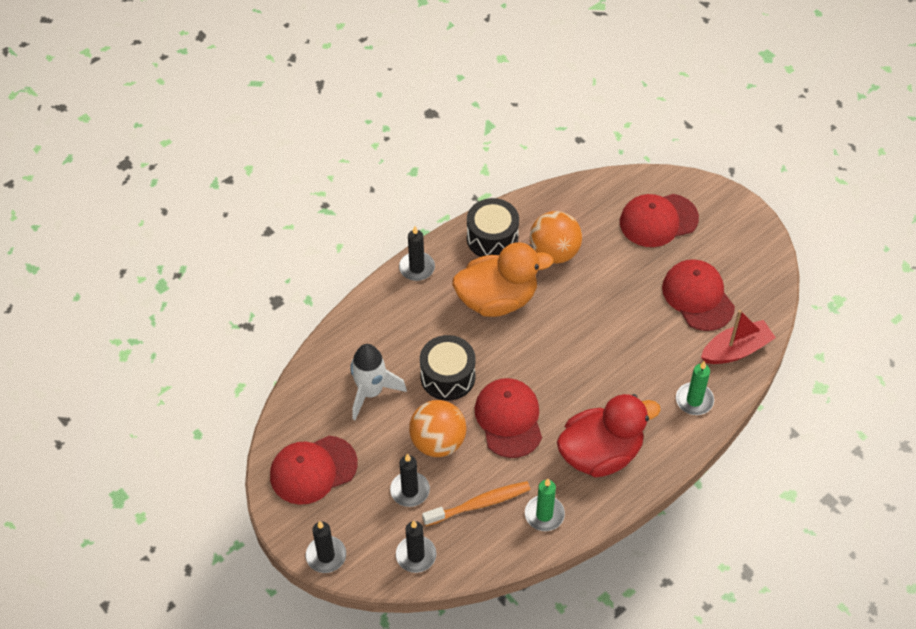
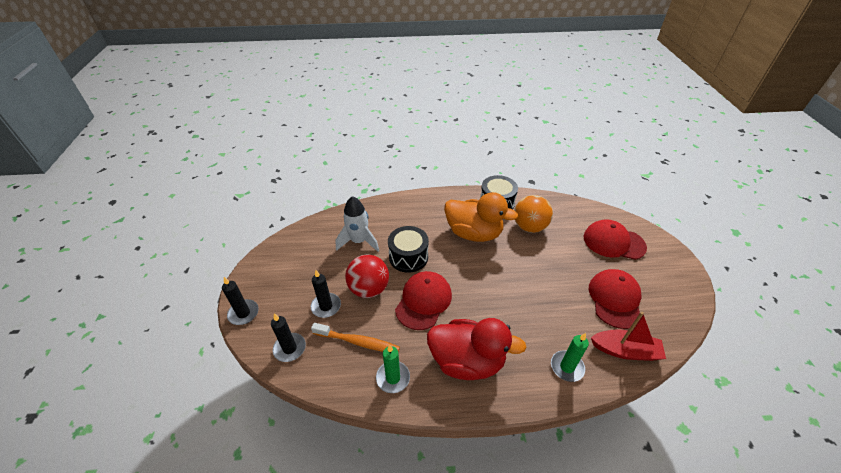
camera: 35 degrees right, 10 degrees down
red cap [270,436,358,505] -> none
black candle [399,226,435,281] -> none
orange ball [409,400,466,457] -> red ball [345,254,389,298]

